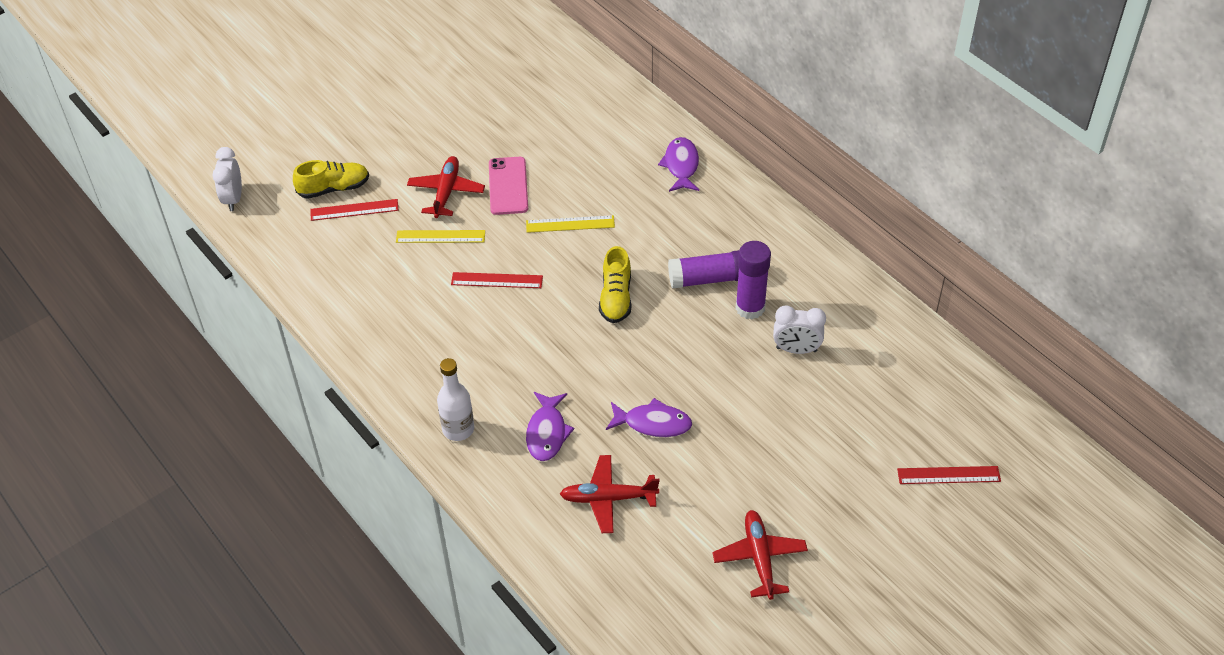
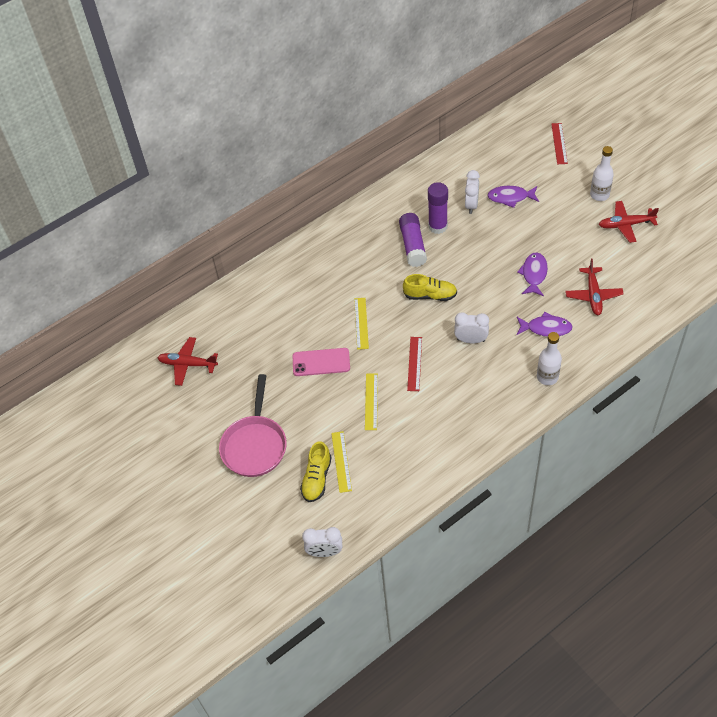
camera: 85 degrees left, 5 degrees up
yellow shoe [293,160,369,199] -> yellow shoe turned 150 degrees counterclockwise [300,441,332,502]
red ruler [310,199,398,221] -> yellow ruler [331,431,352,493]
red plane [407,156,485,218] -> red plane moved to [157,337,218,386]
purple fish [658,137,699,192] -> purple fish moved to [487,186,539,208]
none -> pink pan [219,374,287,477]
none -> white clock [454,312,489,343]
none -> white bottle [590,146,614,201]

